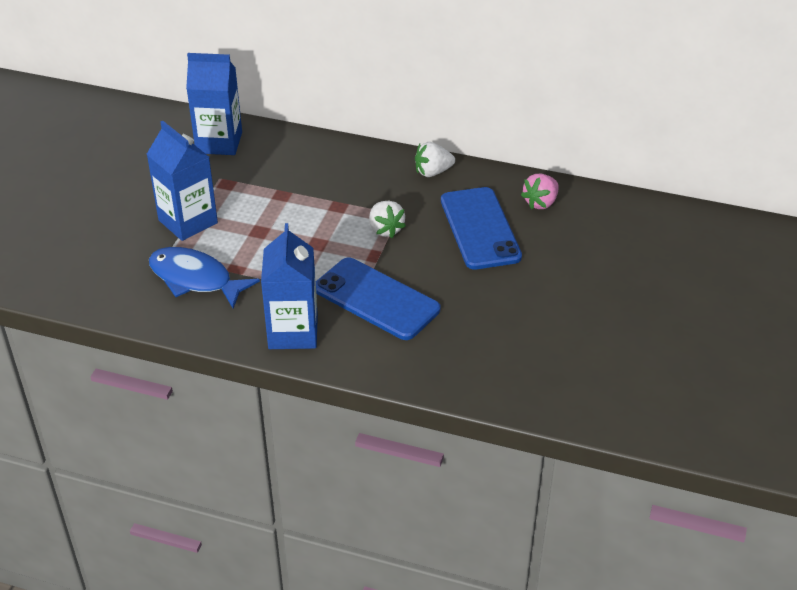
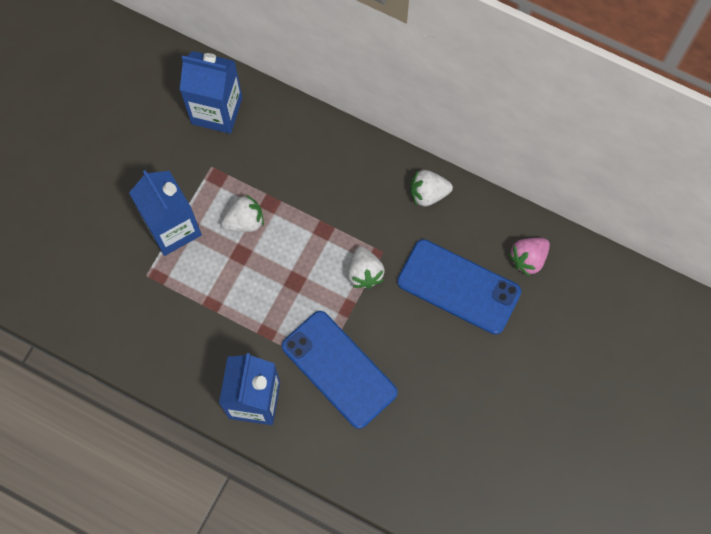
camera: 10 degrees right, 30 degrees up
blue fish [149,247,260,309] -> none
blue phone [441,187,522,270] -> blue phone turned 60 degrees counterclockwise [397,239,521,335]
none -> white strawberry [221,195,264,232]

